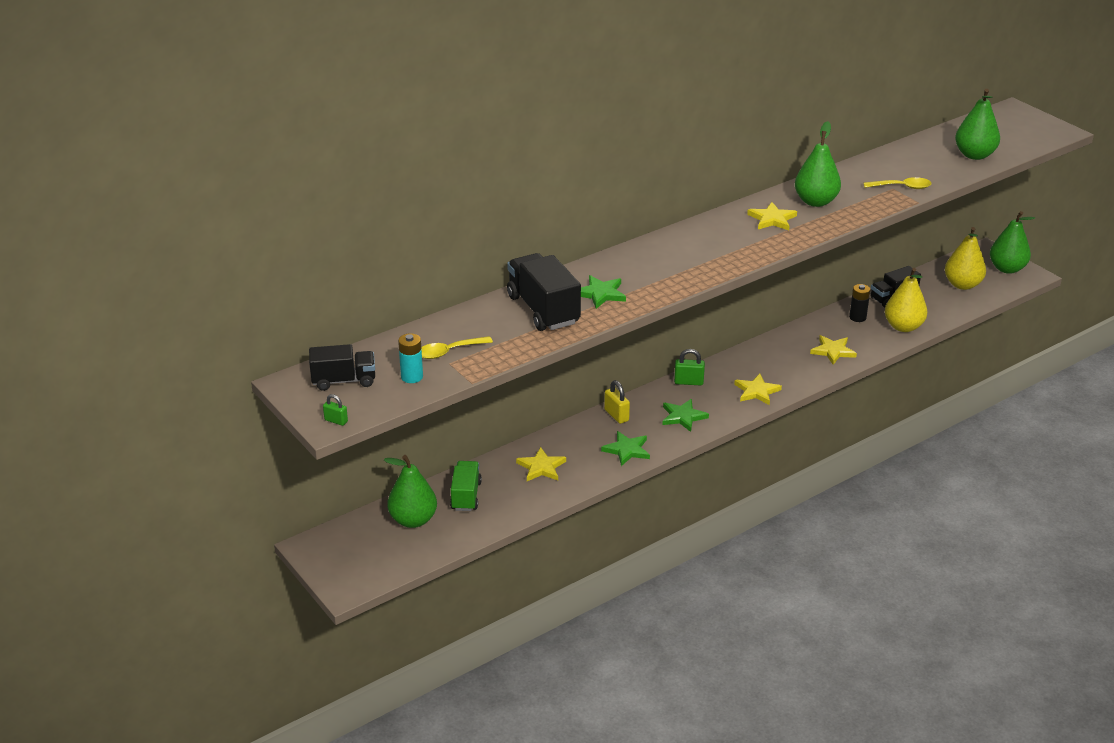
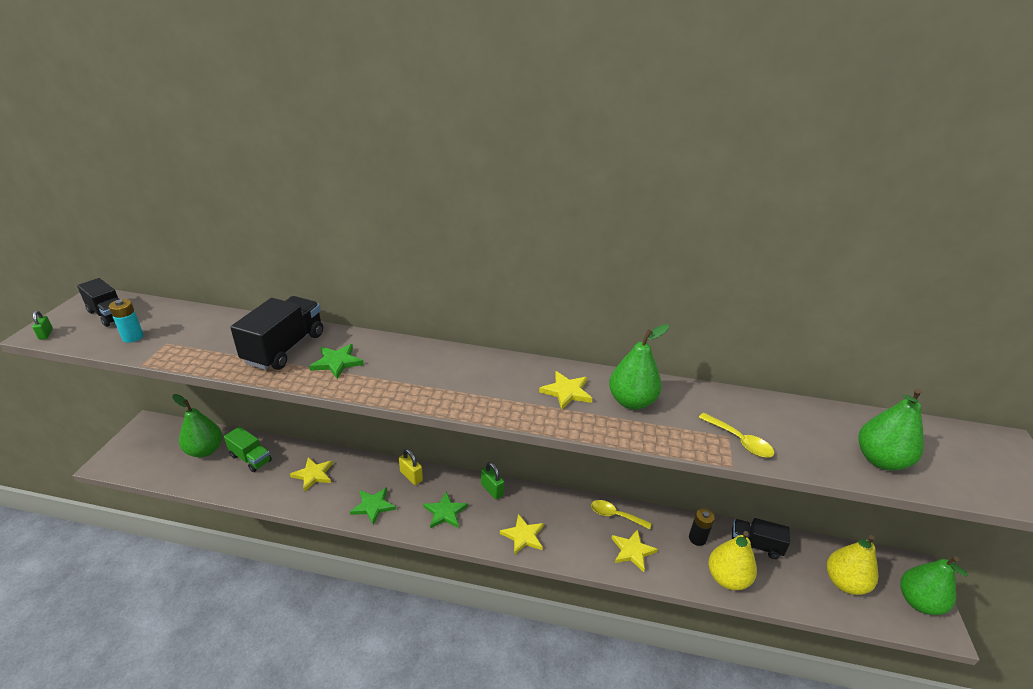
camera: 45 degrees right, 0 degrees up
yellow spoon [421,336,493,359] -> yellow spoon moved to [591,500,652,529]
green truck [450,461,482,511] -> green truck turned 75 degrees clockwise [224,426,272,472]
yellow padlock [604,380,630,424] -> yellow padlock turned 60 degrees counterclockwise [399,449,423,485]

